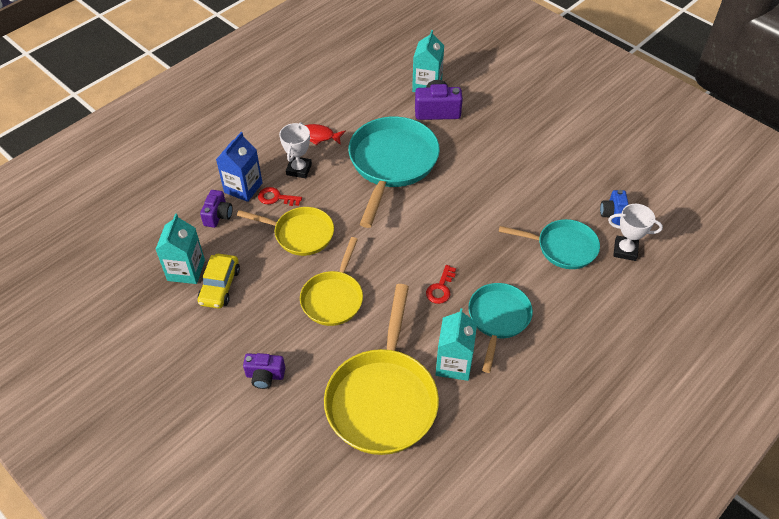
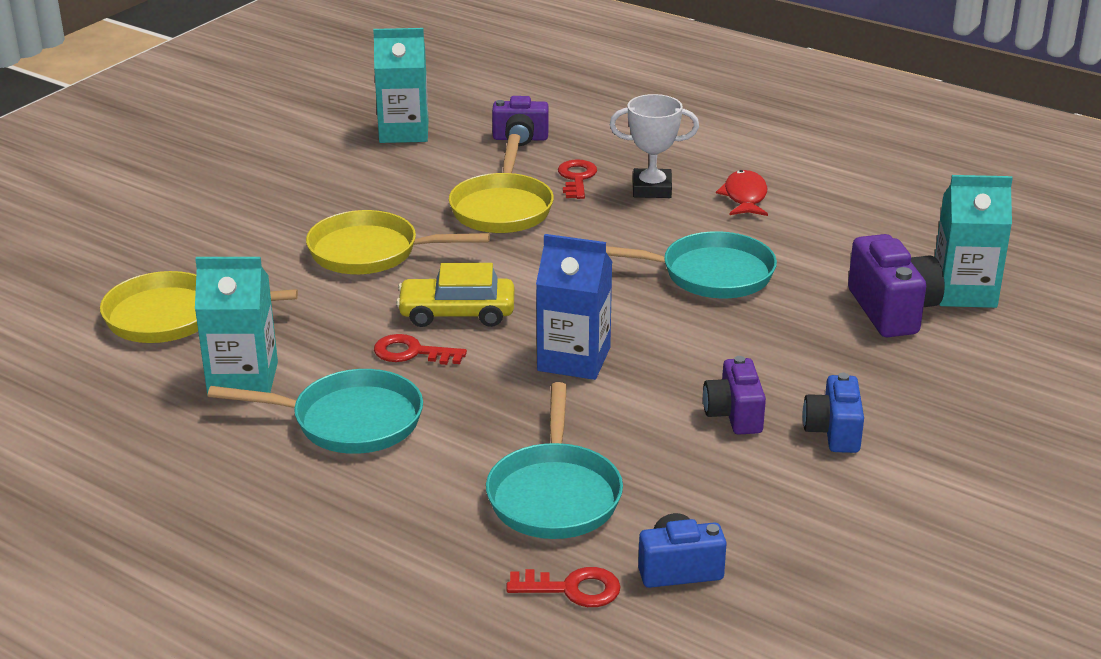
camera: 80 degrees right, 20 degrees down
yellow car [198,254,240,309] -> yellow car moved to [396,263,514,327]
blue carton [216,132,263,202] -> blue carton moved to [536,234,612,380]
purple camera [243,353,285,389] -> purple camera moved to [703,356,766,435]
yellow pan [324,284,439,455] -> yellow pan [100,271,298,343], size x0.61
turquoise pan [348,117,440,228] -> turquoise pan [606,231,777,298], size x0.61
white trophy [608,204,663,261] -> red key [506,567,621,607]
none -> blue camera [802,373,864,453]

